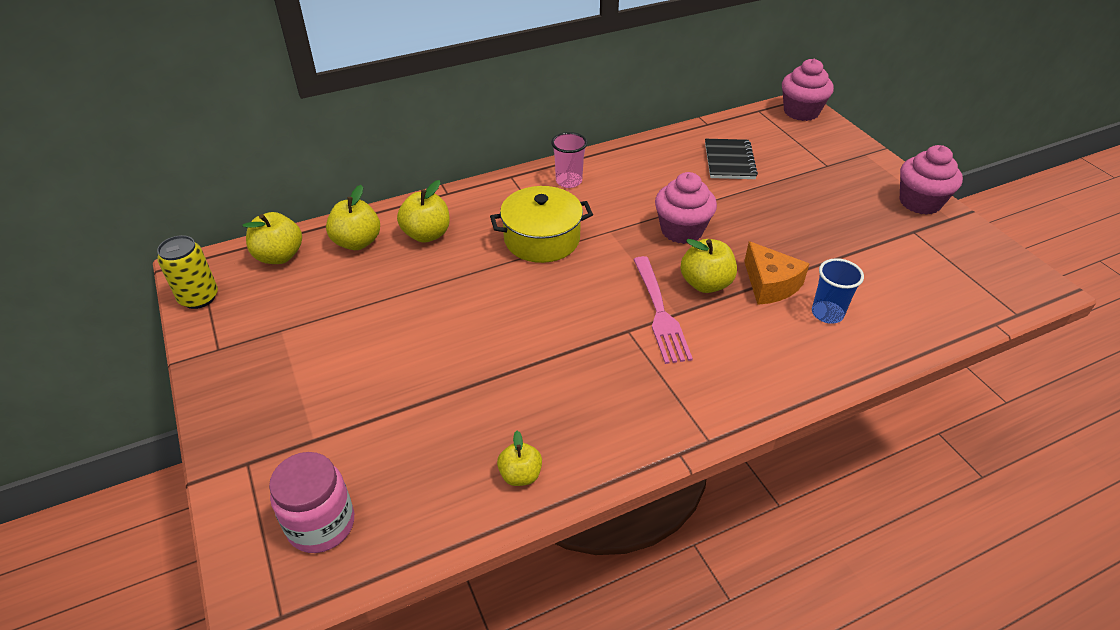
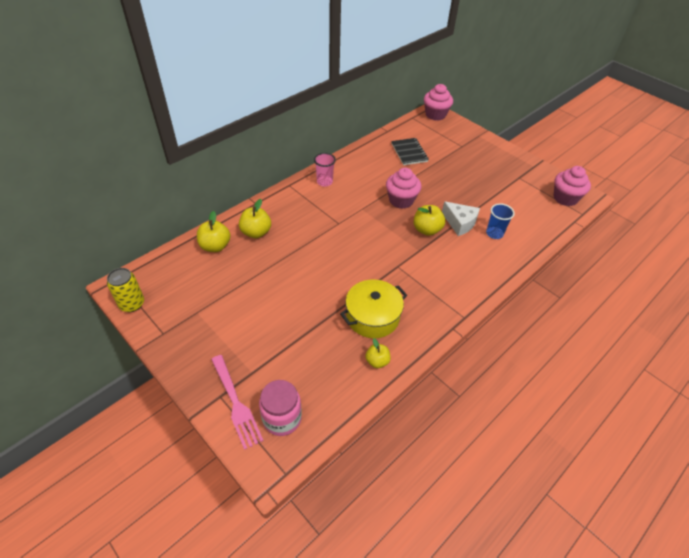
camera: 20 degrees left, 5 degrees up
yellow apple [243,212,302,264] -> none
yellow pot [490,186,593,263] -> yellow pot moved to [340,279,407,338]
pink fork [633,256,693,364] -> pink fork moved to [211,355,264,450]
orange cheese [744,241,809,305] -> white cheese [442,201,480,236]
pink cupcake [900,145,963,215] -> pink cupcake moved to [553,166,591,206]

